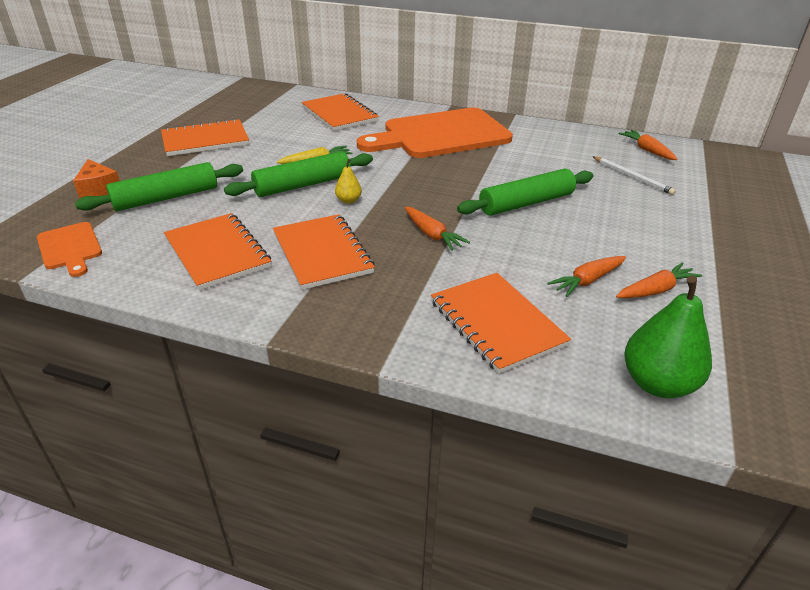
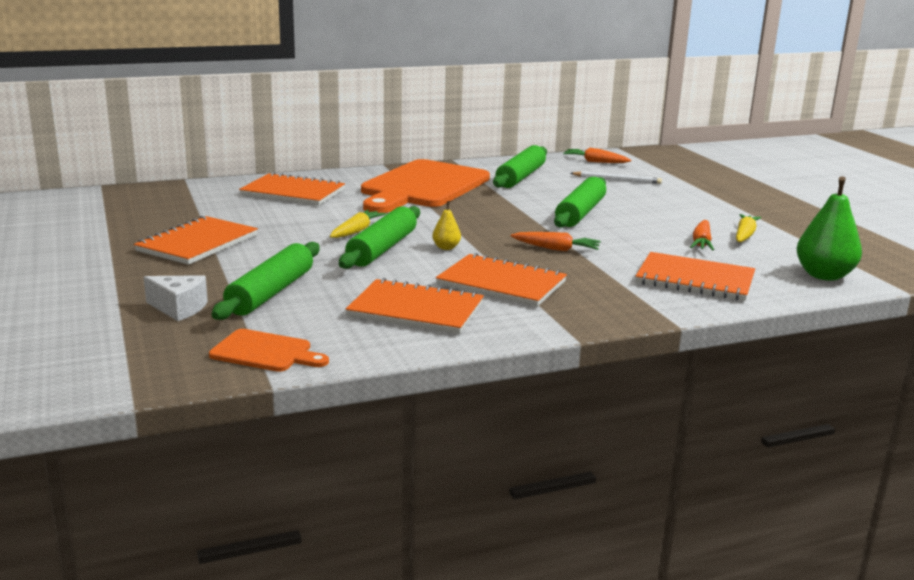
camera: 40 degrees left, 15 degrees down
orange cheese [73,159,120,199] -> white cheese [144,275,208,321]
orange carrot [616,262,702,298] -> yellow carrot [736,214,761,242]
none -> green rolling pin [493,145,547,188]

